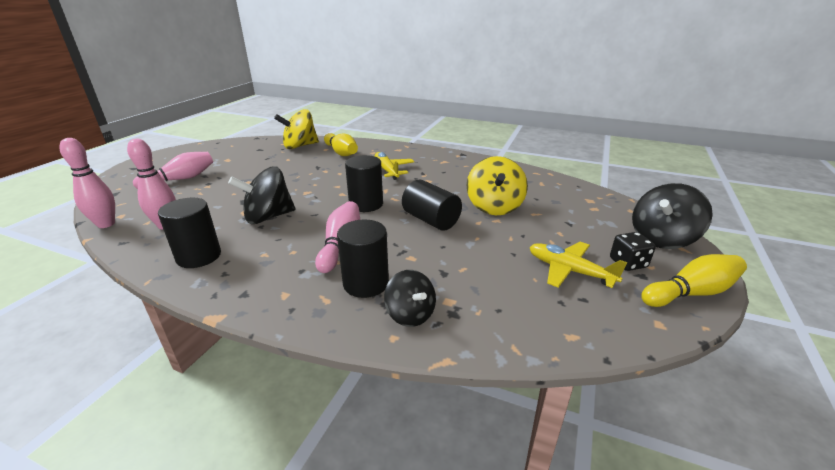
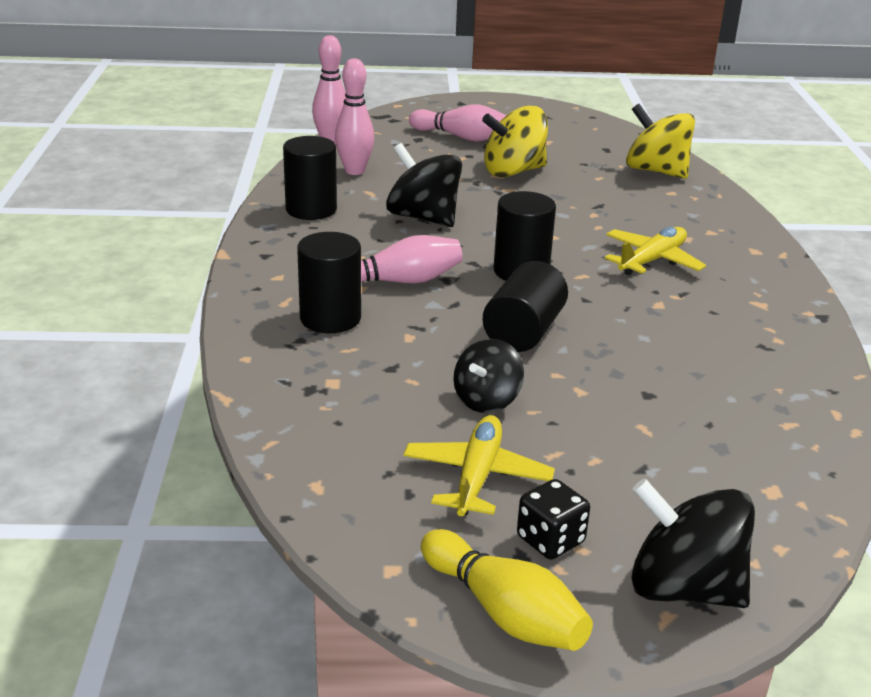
camera: 65 degrees right, 0 degrees up
yellow bowling pin [324,133,358,156] -> none
black spinning top [384,270,436,327] -> black spinning top moved to [453,339,524,413]
yellow spinning top [467,156,528,215] -> yellow spinning top moved to [482,105,548,177]

